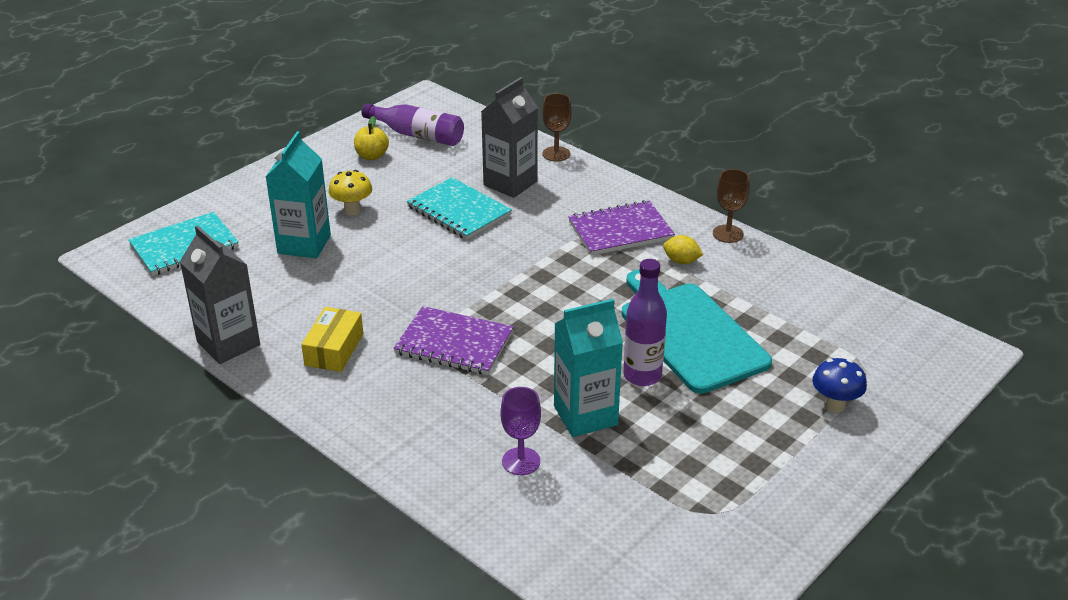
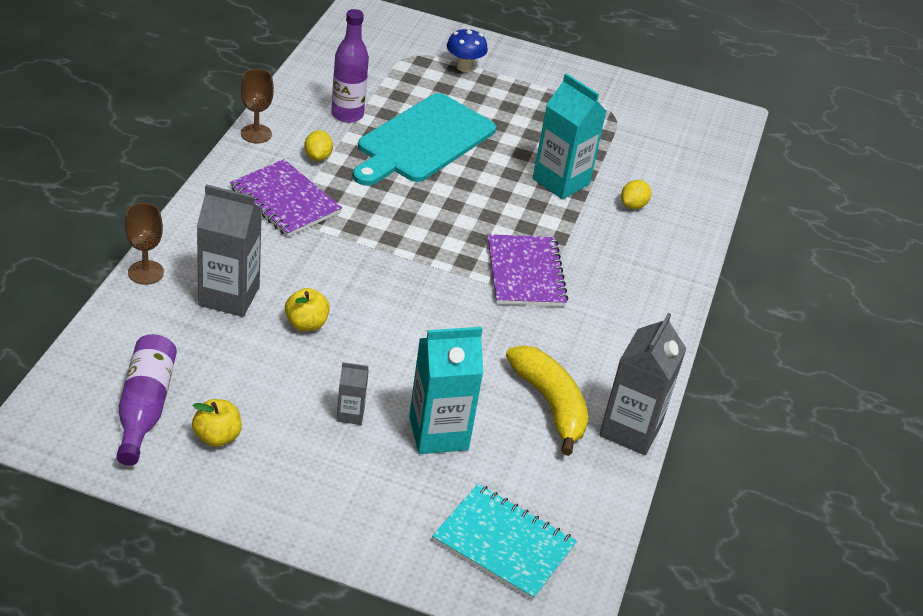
camera: 120 degrees left, 5 degrees up
yellow box [301,307,363,372] -> none
yellow mushroom [328,170,372,216] -> grey carton [336,362,369,425]
turquoise notebook [407,177,512,240] -> yellow apple [285,288,330,331]
purple goblet [501,387,541,475] -> yellow lemon [621,180,652,209]
purple bottle [623,259,667,386] -> purple bottle moved to [331,9,369,123]
none -> yellow banana [506,345,589,456]

